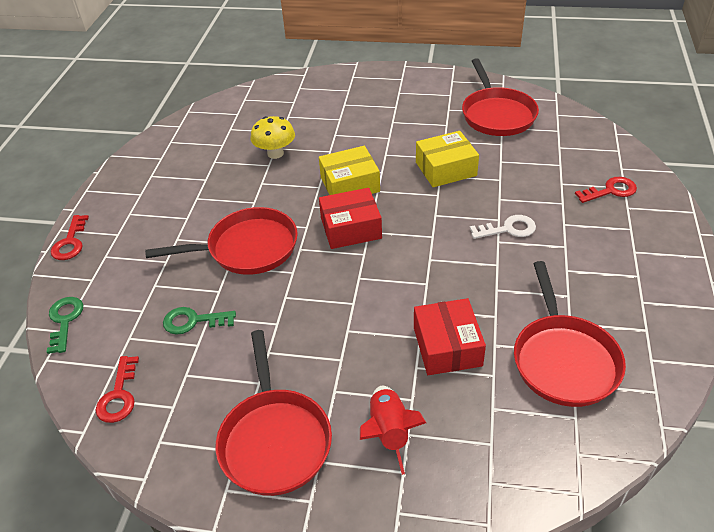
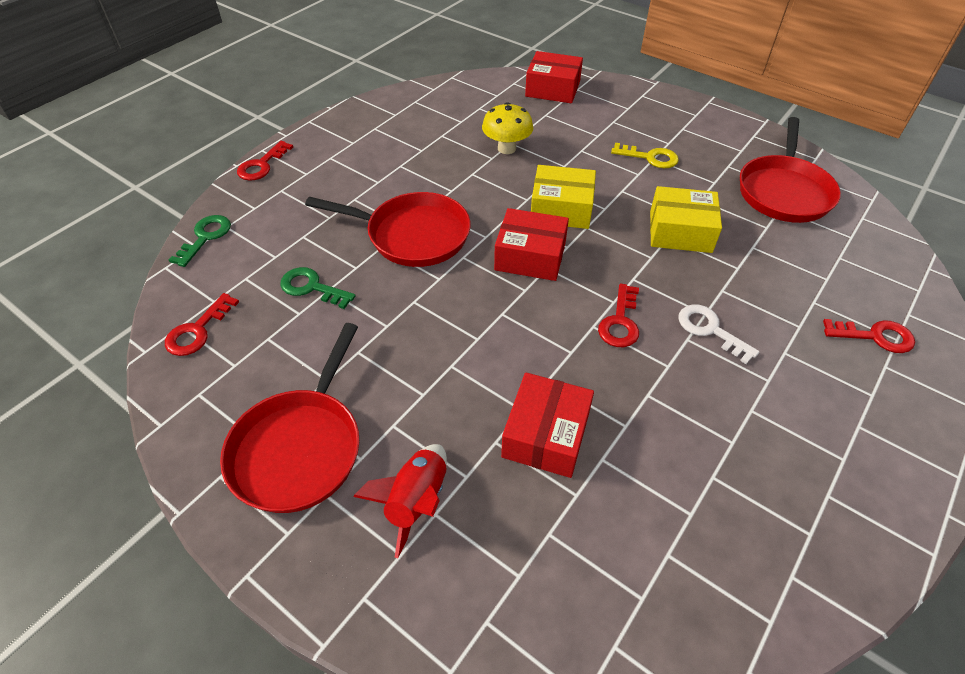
camera: 25 degrees right, 5 degrees up
white key [470,215,536,239] -> white key turned 150 degrees counterclockwise [678,304,759,364]
red pan [514,261,626,407] -> none
none -> red box [525,51,583,103]
none -> red key [598,284,639,347]
none -> yellow key [611,143,679,168]

